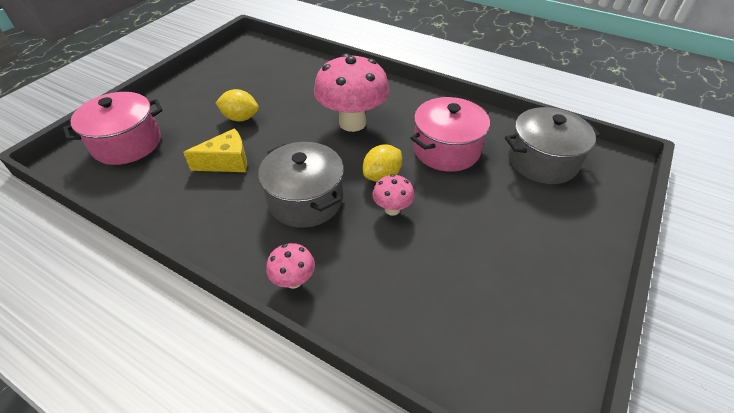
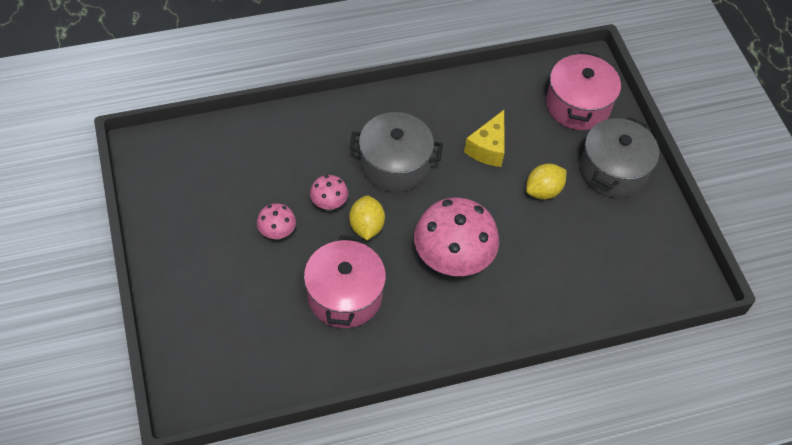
camera: 130 degrees right, 10 degrees up
pink mushroom [266,243,315,289] -> pink mushroom moved to [257,203,296,240]
grey pot [505,107,600,184] -> grey pot moved to [580,117,659,198]

